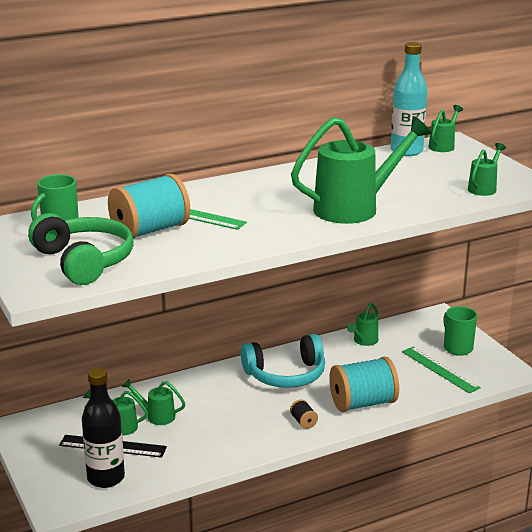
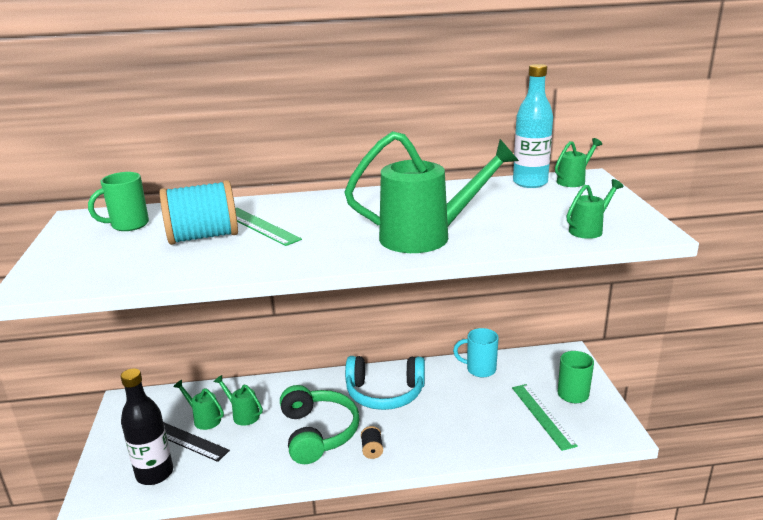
camera: 20 degrees right, 0 degrees up
green headphones [28,213,134,285] -> green headphones moved to [280,385,360,464]
turquoise spool [329,357,399,412] -> none
green watering can [347,303,378,346] -> turquoise mug [453,328,499,377]

